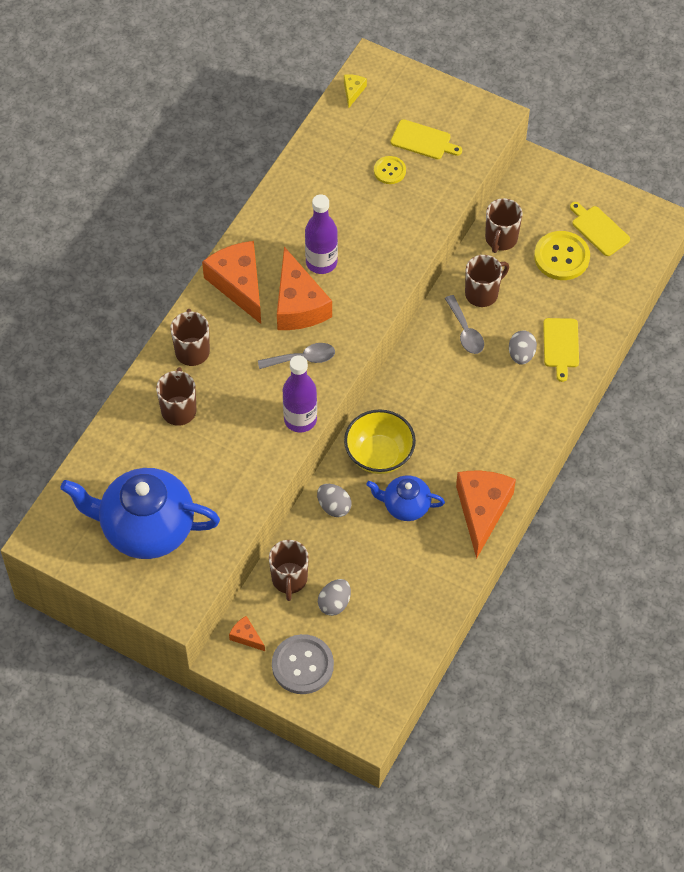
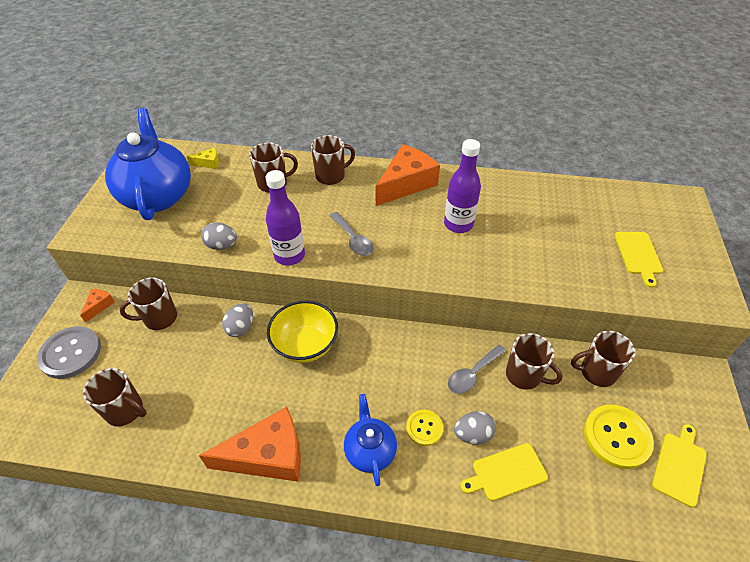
camera: 70 degrees right, 10 degrees down
orange cheese [277,247,332,330] -> none
grey egg [318,579,351,616] -> grey egg moved to [201,222,237,250]
yellow cheese [344,74,367,108] -> yellow cheese moved to [186,148,219,169]
blue teapot [366,475,445,521] -> blue teapot moved to [344,394,397,486]
yellow button [374,156,406,184] -> yellow button moved to [406,410,443,446]
none -> brown mug [83,368,147,427]

